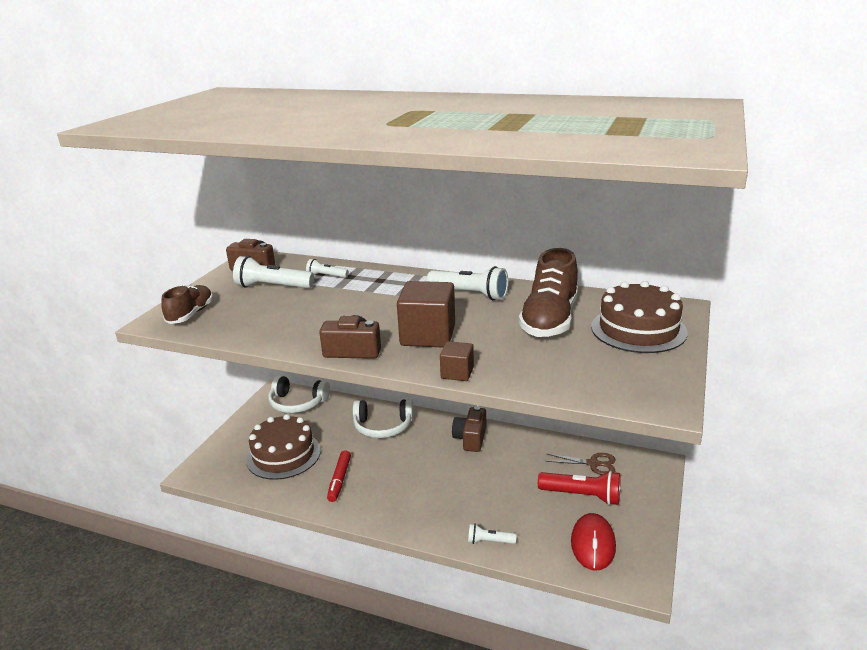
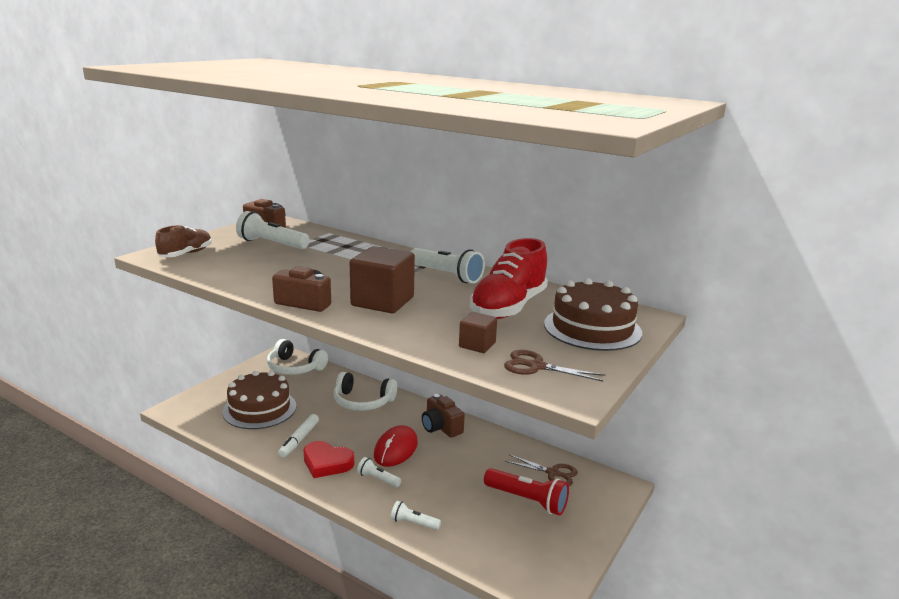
camera: 10 degrees right, 5 degrees down
white flashlight [306,259,349,278] -> white flashlight moved to [357,457,401,487]
red marker [327,450,351,502] -> white marker [278,414,319,458]
brown cube [440,341,474,381] -> brown cube moved to [459,312,497,353]
brown camera [452,406,486,452] -> brown camera turned 60 degrees counterclockwise [422,394,465,438]
brown shoe [519,248,578,337] -> red shoe [470,238,548,319]
red mouse [571,513,616,571] -> red mouse moved to [374,425,418,467]
none -> red heart [303,441,354,478]
none -> brown scissors [504,350,605,382]

